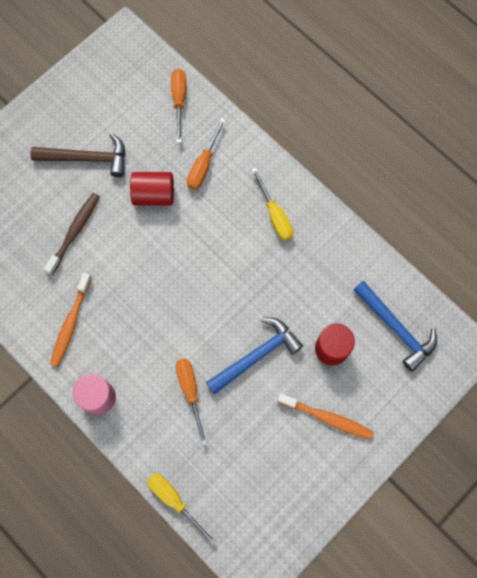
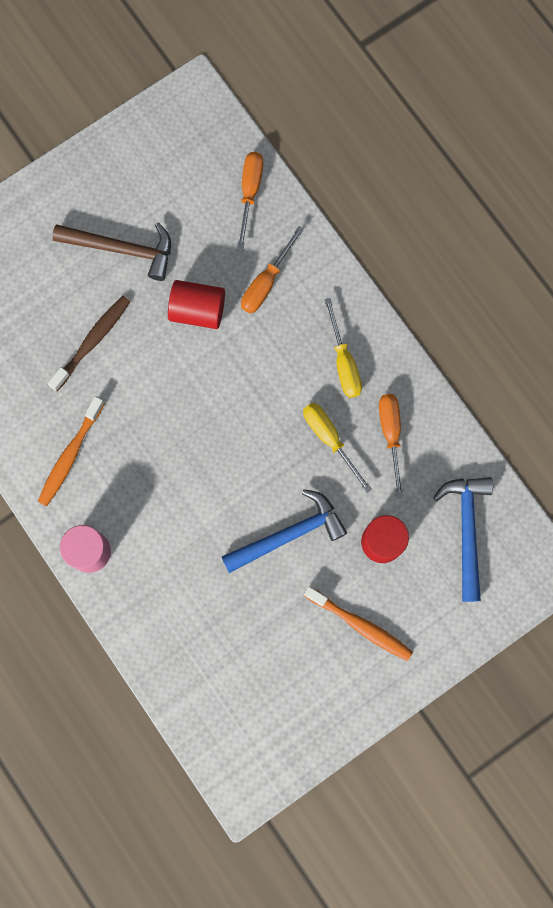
camera: 10 degrees right, 5 degrees up
yellow screwdriver [147,473,216,545] -> yellow screwdriver moved to [303,403,372,493]
orange screwdriver [176,358,207,446] -> orange screwdriver moved to [379,394,403,499]
blue hammer [353,280,437,372] -> blue hammer turned 150 degrees counterclockwise [433,477,493,602]

